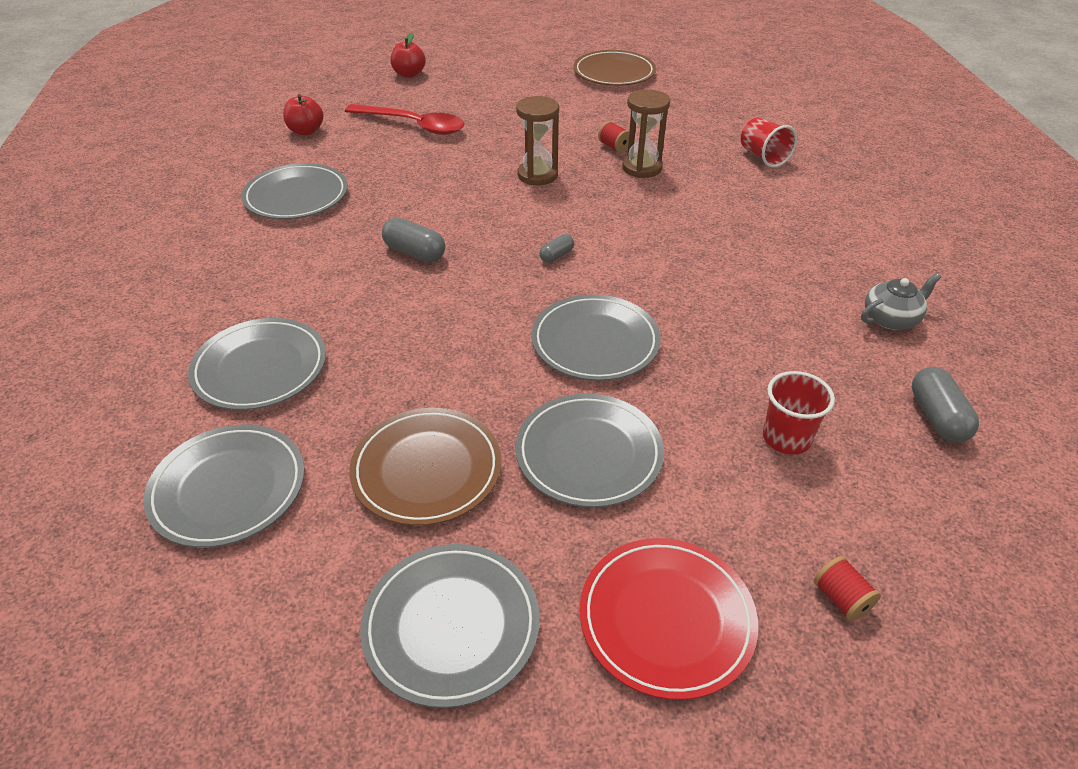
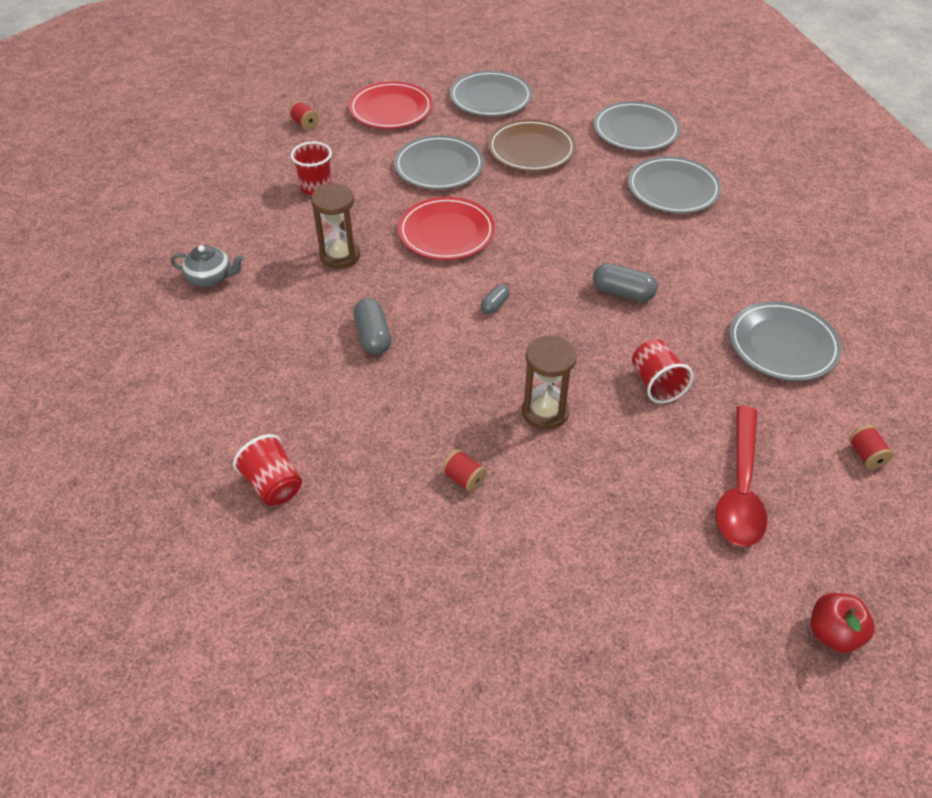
camera: 170 degrees right, 5 degrees up
red apple [283,94,324,135] -> red spool [849,425,894,469]
red spoon [345,104,465,135] -> red spoon turned 90 degrees counterclockwise [716,406,768,547]
grey plate [531,294,661,381] -> red plate [398,197,495,260]
brown plate [574,50,656,86] -> none
brown hourglass [622,89,670,178] -> brown hourglass moved to [311,183,360,269]
grey teapot [861,273,941,330] -> grey teapot turned 135 degrees counterclockwise [170,245,244,287]
grey capsule [912,367,979,443] -> grey capsule moved to [353,298,391,355]
none -> red cup [632,339,694,403]

